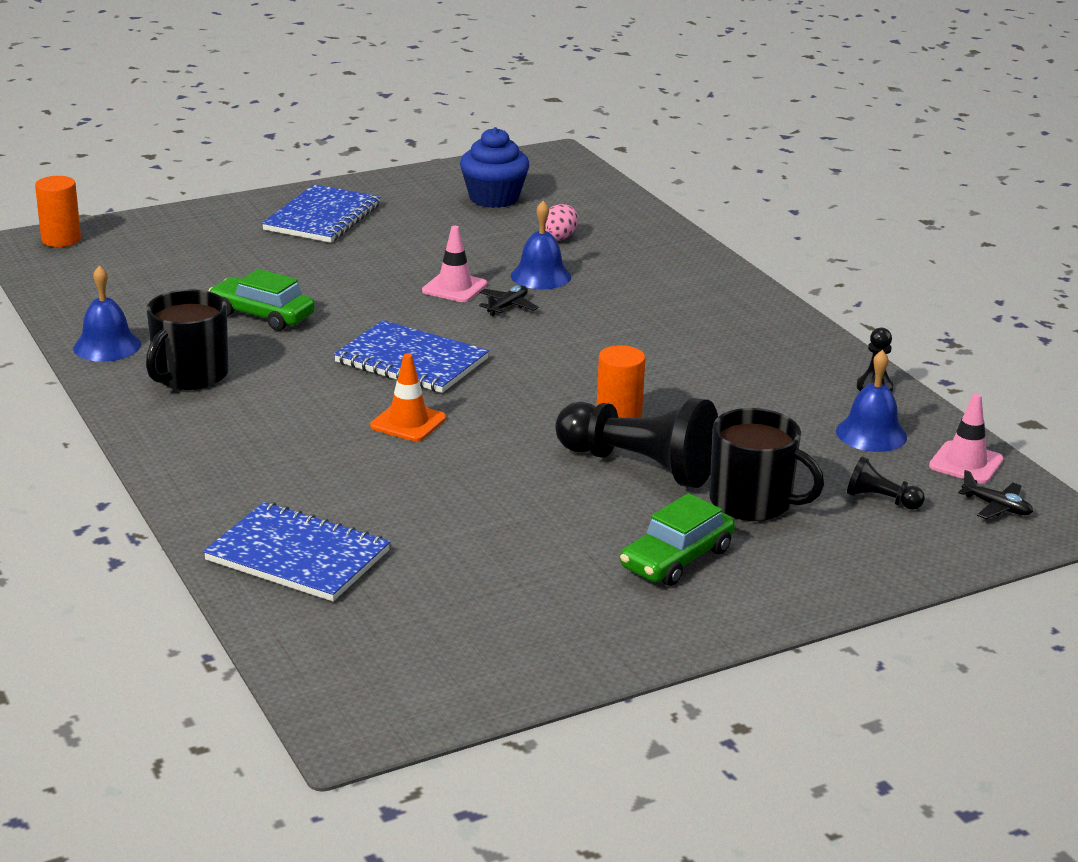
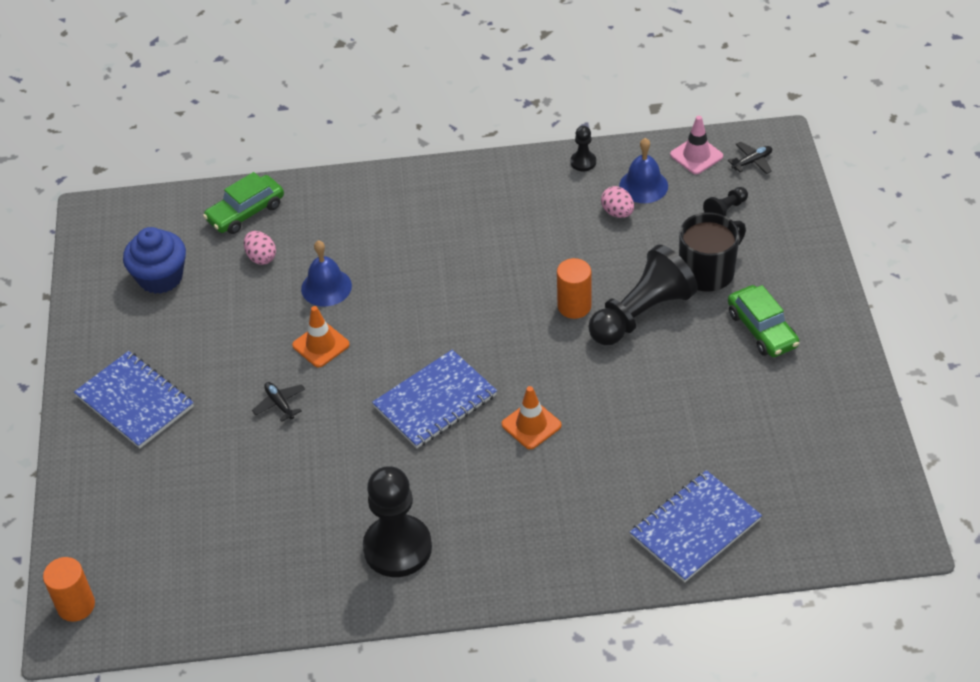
camera: 65 degrees left, 20 degrees up
blue bell [73,265,141,362] -> none
black mug [146,289,229,390] -> black pawn [363,466,432,577]
green car [209,269,315,331] -> green car moved to [203,172,284,234]
pink traffic cone [422,226,487,302] -> orange traffic cone [292,306,350,368]
black plane [479,286,539,316] -> black plane moved to [252,382,305,422]
none -> pink egg [601,186,634,218]

